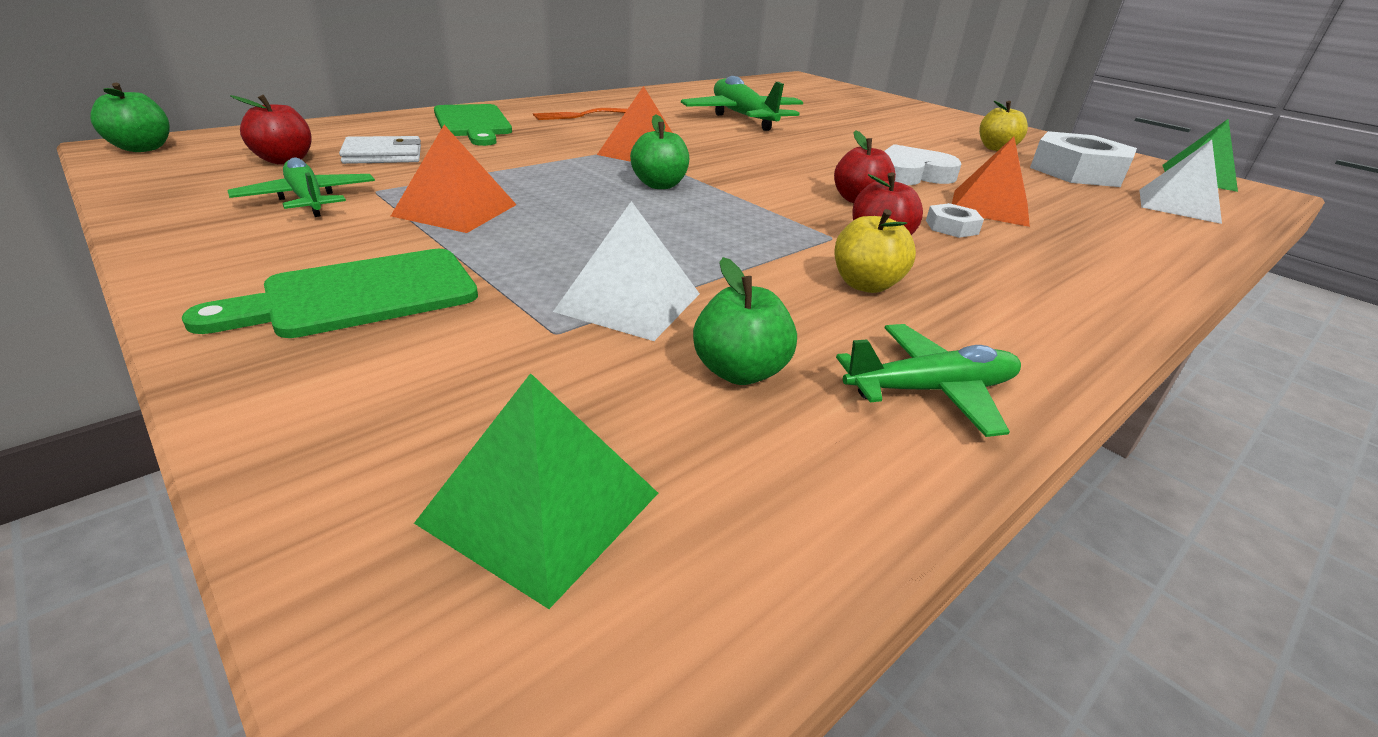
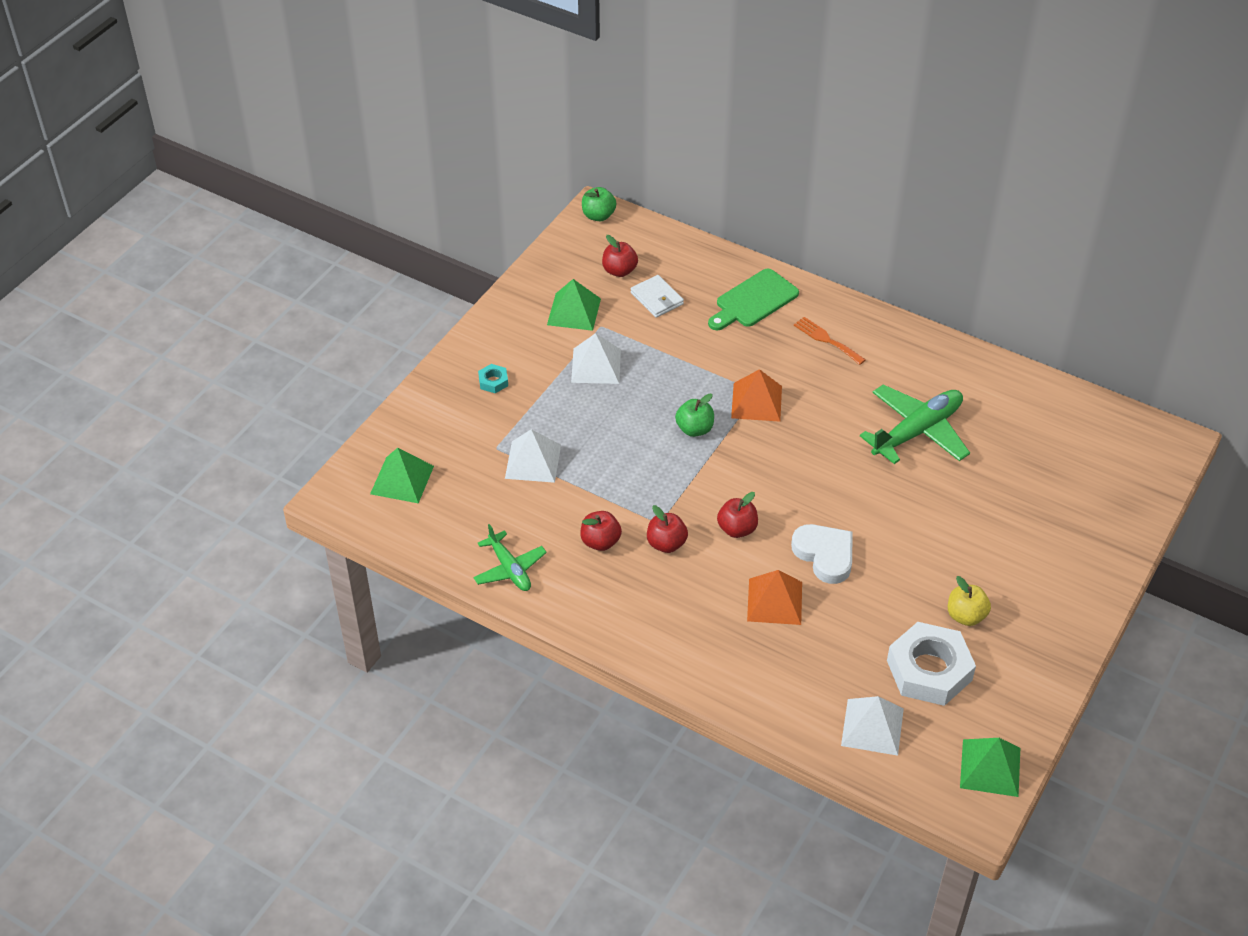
camera: 75 degrees right, 15 degrees up
green cutting board [182,249,478,338] -> turquoise nut [478,364,508,393]
green plane [227,158,375,217] -> green pyramid [547,279,601,331]
orange pyramid [391,125,517,233] -> white pyramid [571,333,621,384]
green apple [693,257,797,385] -> none
yellow apple [834,209,916,293] -> red apple [580,511,622,551]
white nut [926,203,984,238] -> none

